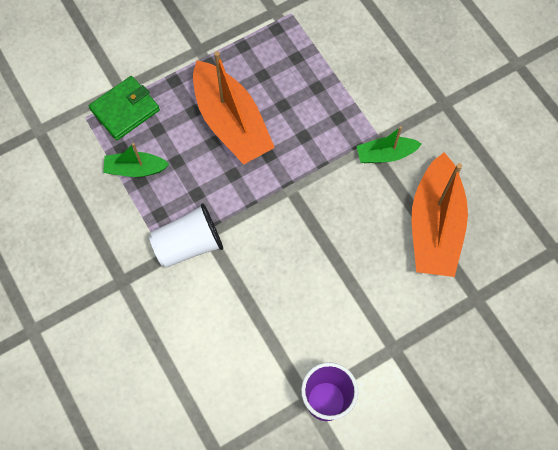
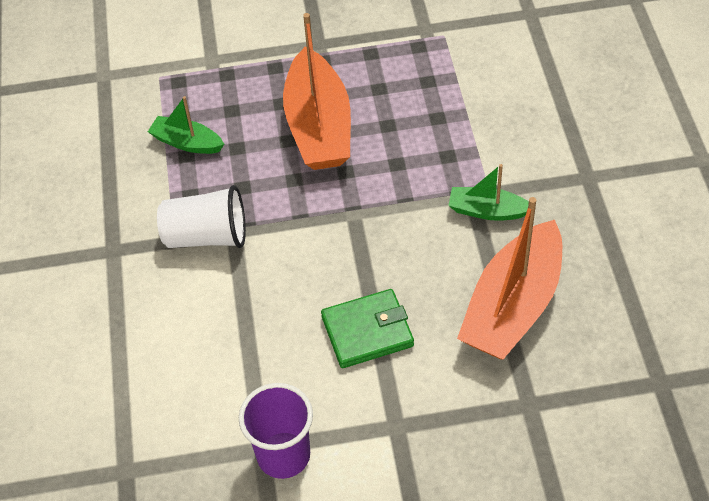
camera: 25 degrees right, 15 degrees down
green wallet [89,76,160,140] -> green wallet moved to [321,289,414,368]

